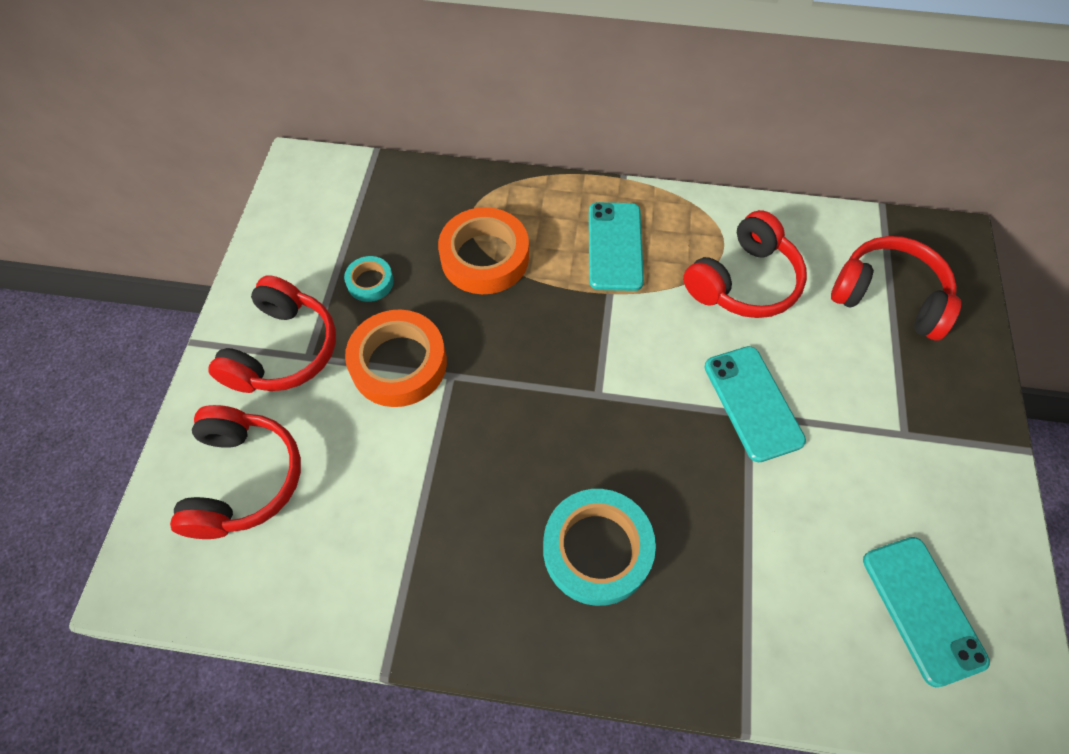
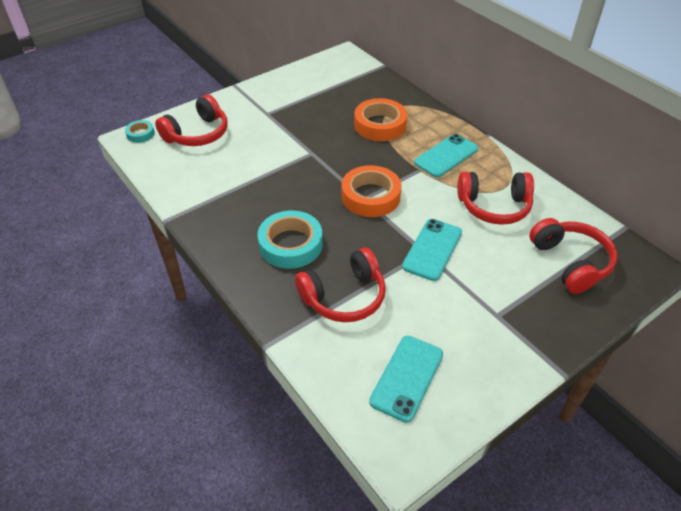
camera: 45 degrees right, 15 degrees down
red headphones [208,275,336,393] -> red headphones moved to [295,247,386,322]
turquoise tape [344,256,394,302] -> turquoise tape moved to [125,120,155,143]
orange tape [345,310,447,407] -> orange tape moved to [342,165,402,217]

